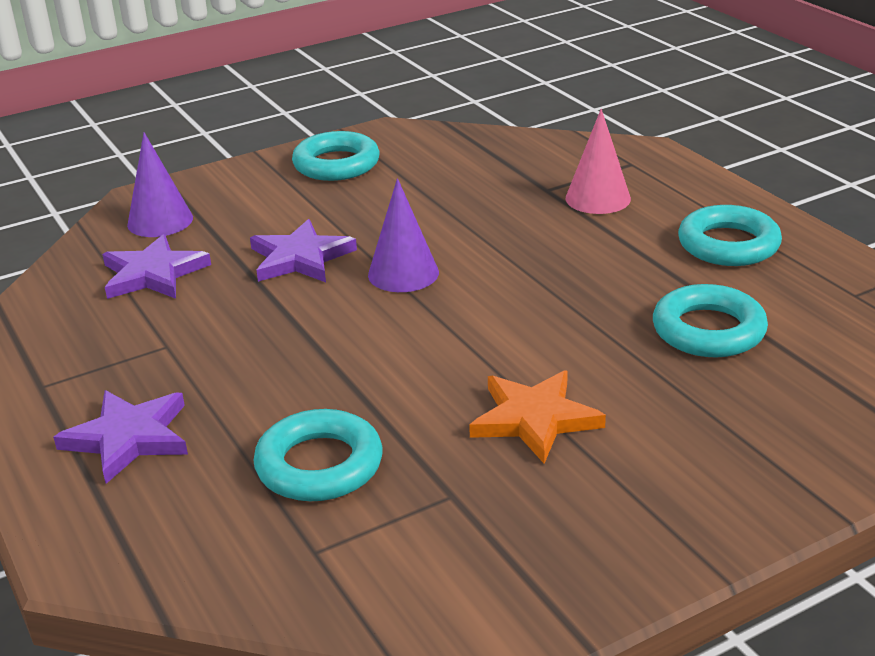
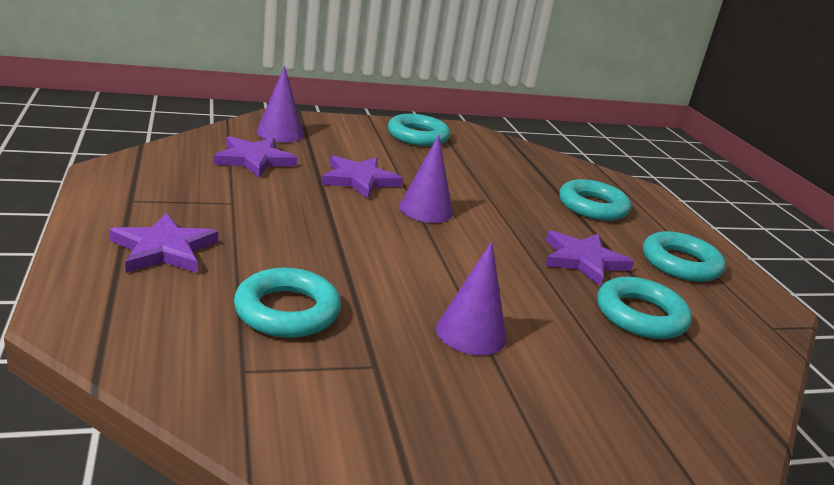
camera: 10 degrees right, 5 degrees down
orange star [469,370,606,464] -> purple cone [436,241,506,355]
pink cone [565,109,631,214] -> turquoise ring [559,179,631,221]
none -> purple star [545,230,634,287]

